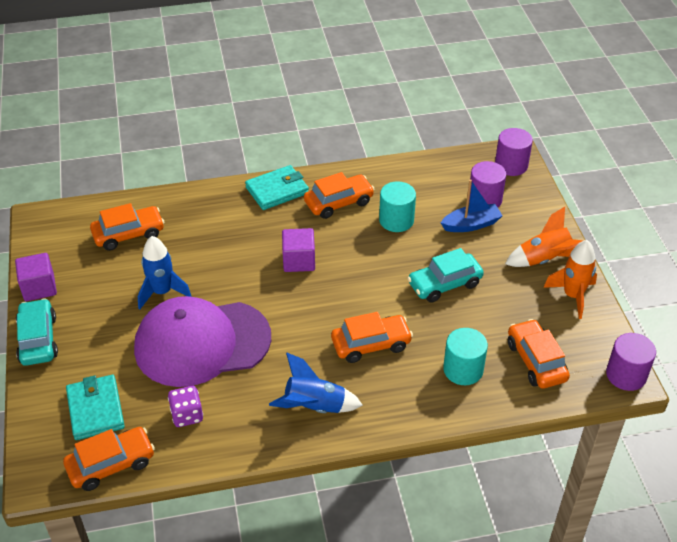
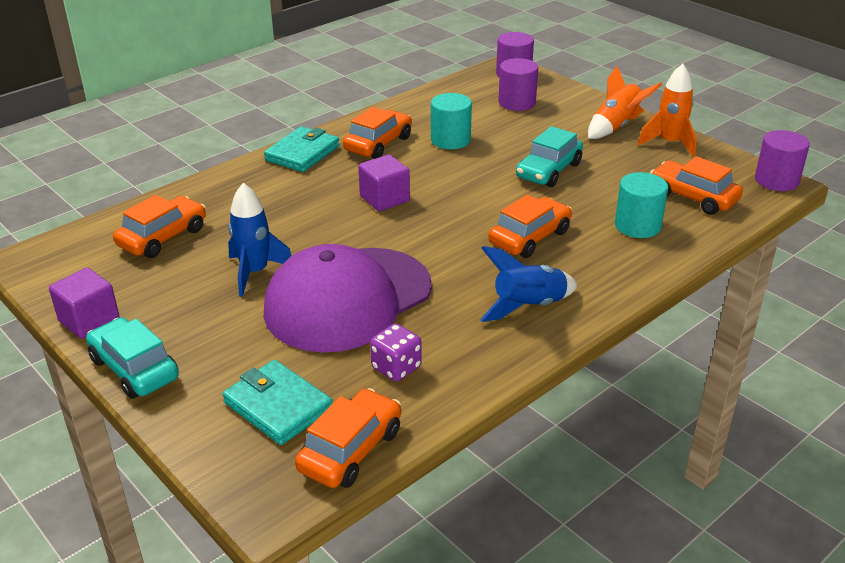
camera: 30 degrees left, 10 degrees down
blue boat [441,179,503,232] -> none

